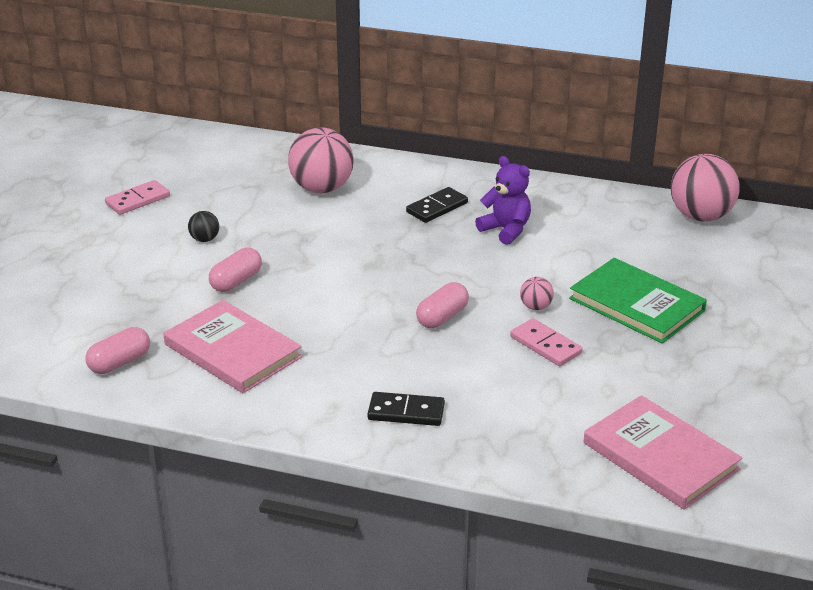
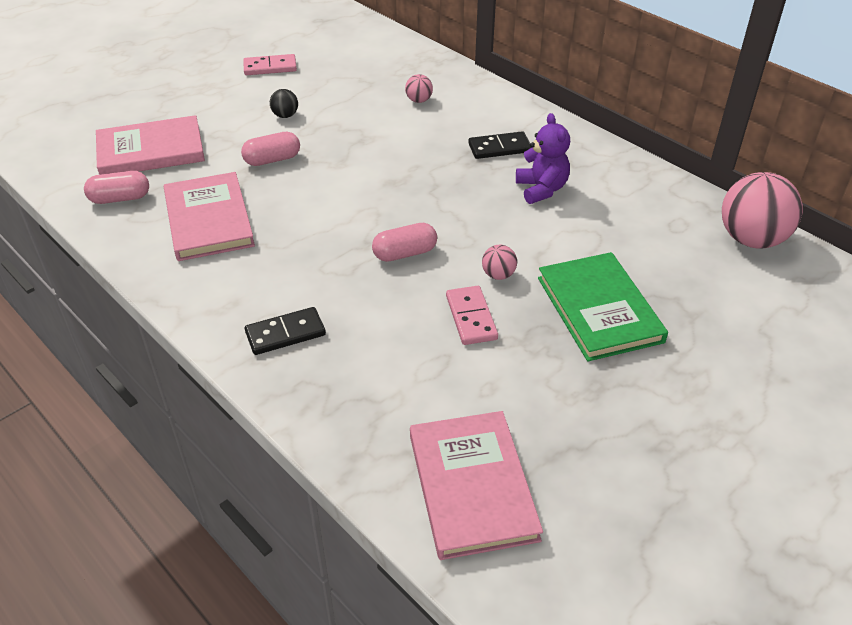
camera: 30 degrees right, 10 degrees up
pink ball [288,127,354,193] -> pink ball [405,74,433,103], size x0.45
black domino [368,392,445,426] -> black domino turned 60 degrees counterclockwise [245,307,326,355]
none -> pink book [96,115,205,175]

